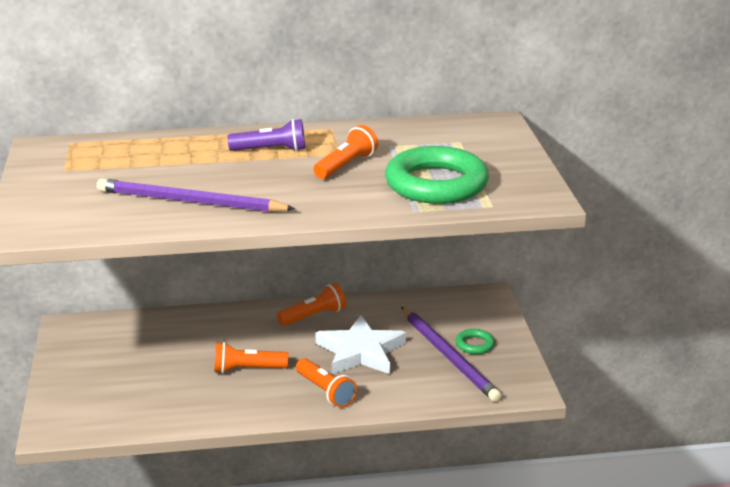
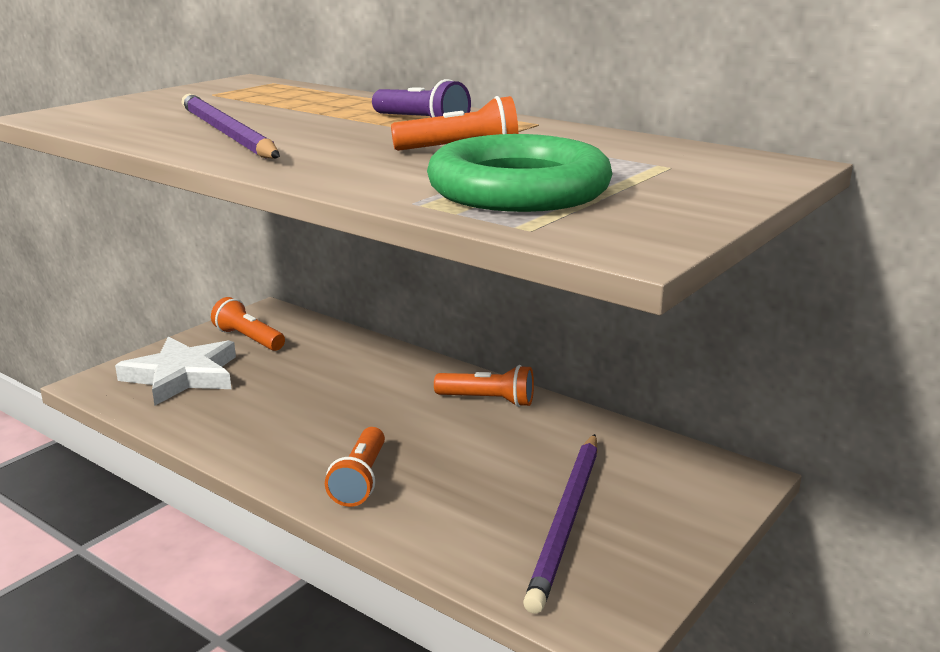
camera: 45 degrees right, 5 degrees down
orange flashlight [214,342,289,373] -> orange flashlight moved to [211,297,285,351]
white star [316,315,406,374] -> white star moved to [115,336,236,406]
green ring [456,329,495,354] -> none

